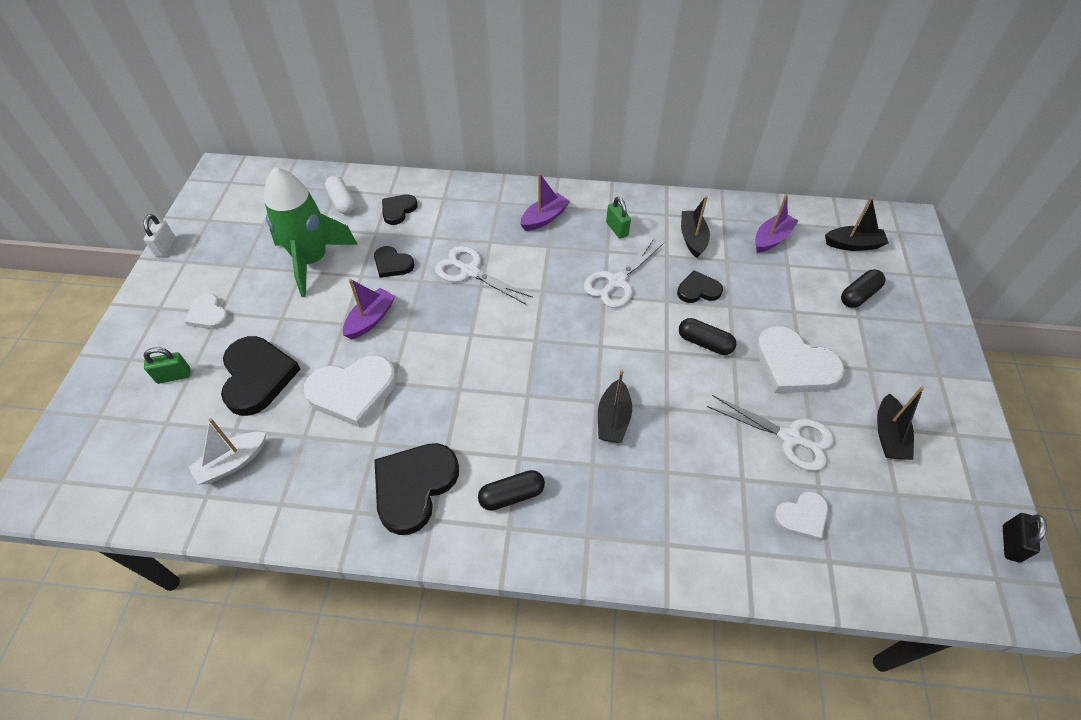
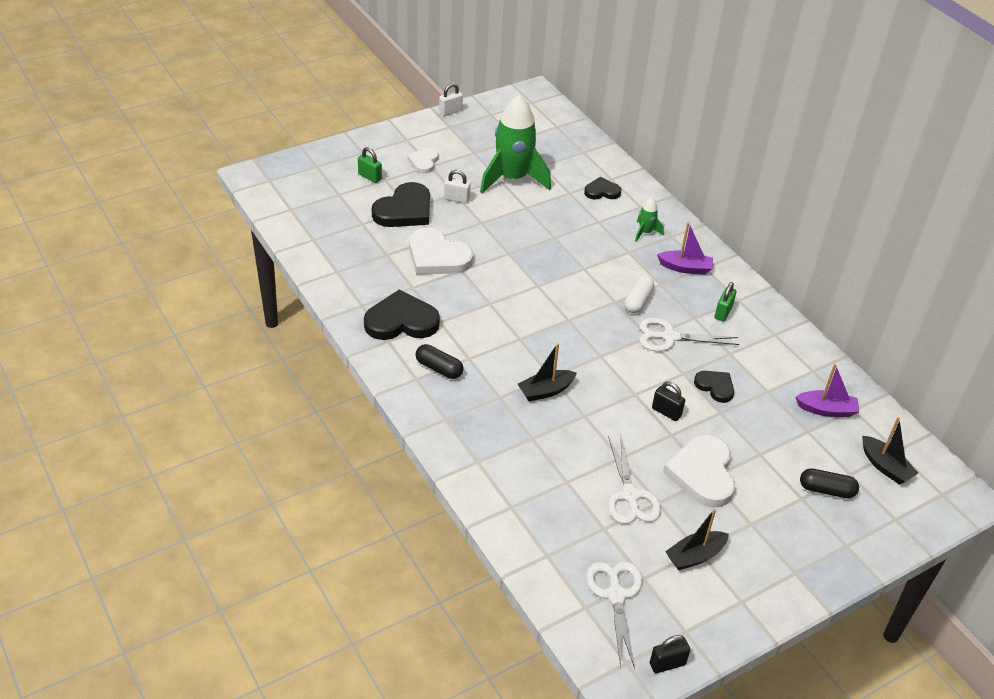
camera: 50 degrees right, 10 degrees down
white boat [189,418,266,485] -> none
white capsule [325,176,355,214] -> white capsule moved to [624,275,654,313]
purple boat [343,279,395,339] -> none
black heart [374,246,414,278] -> none
white scissors [435,246,533,304] -> white scissors moved to [586,561,642,668]
black capsule [679,318,736,355] -> black padlock [652,381,685,421]
black boat [681,196,710,258] -> none
white heart [774,491,828,541] -> none
none -> white padlock [444,170,470,203]
none -> green rocket [635,197,664,242]

